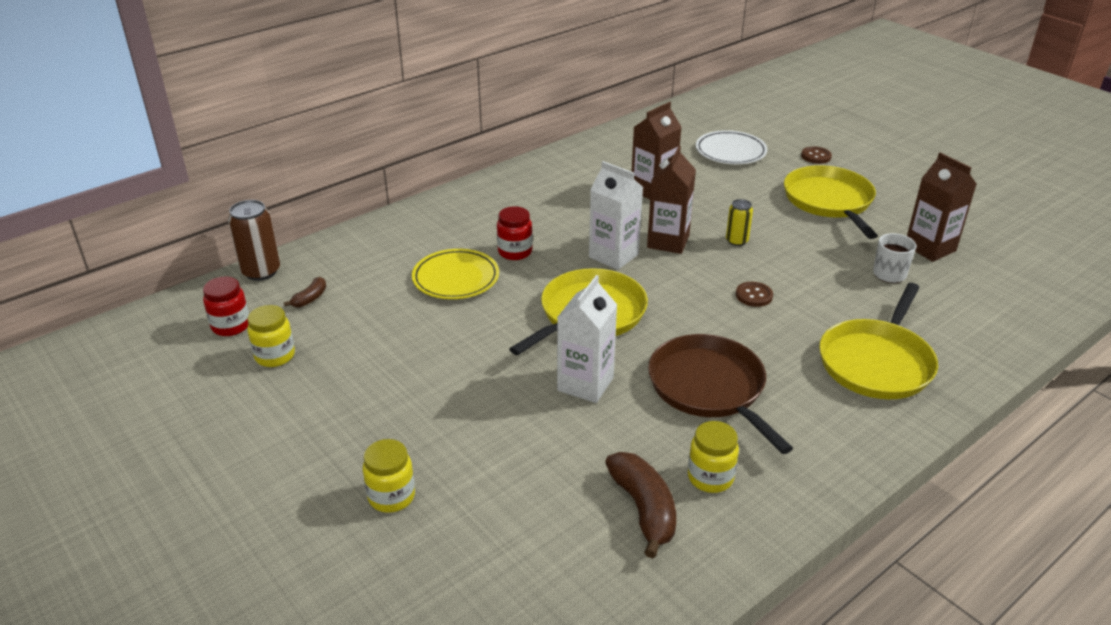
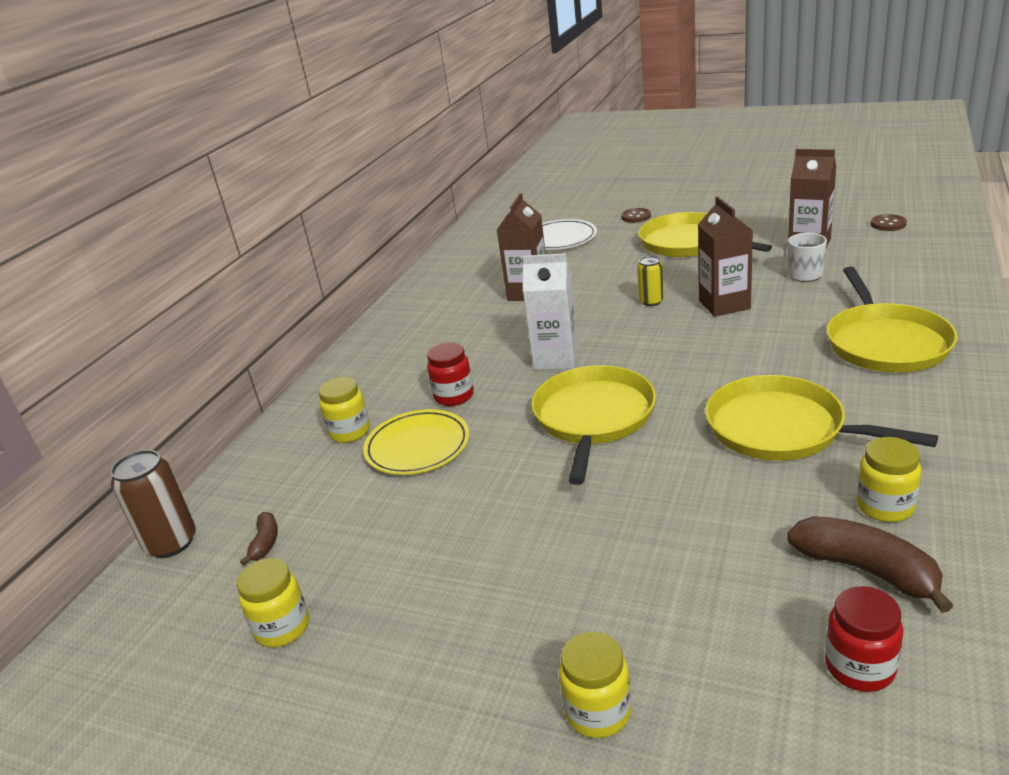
camera: 25 degrees left, 5 degrees down
red jar [203,277,249,336] -> red jar moved to [825,586,903,692]
white carton [557,275,617,403] -> none
brown carton [647,146,696,254] -> brown carton moved to [698,196,753,317]
brown pan [648,334,793,454] -> yellow pan [705,375,938,460]
brown button [736,282,773,307] -> brown button moved to [871,214,907,231]
none -> yellow jar [319,377,370,443]

